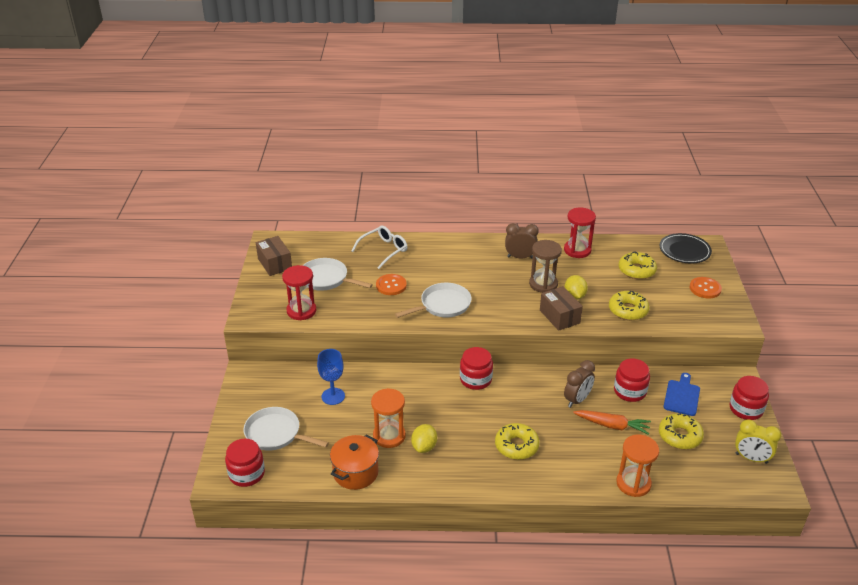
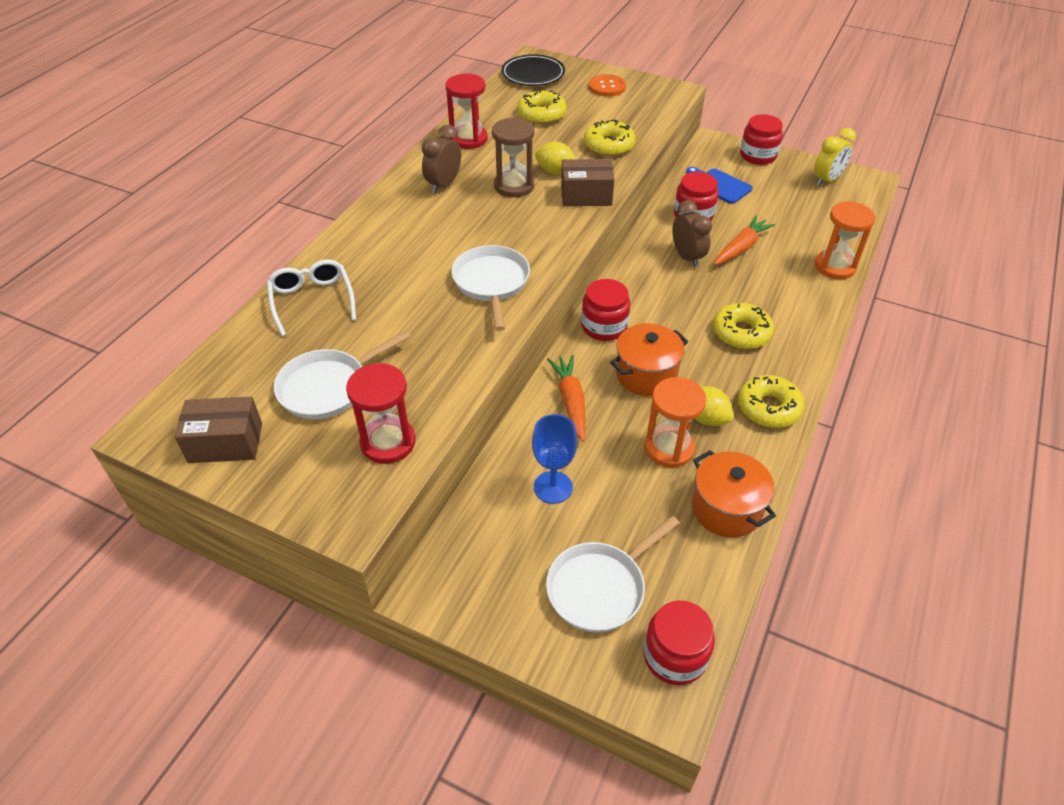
camera: 65 degrees left, 10 degrees up
orange button [376,274,407,295] -> none
yellow donut [659,413,704,449] -> yellow donut moved to [738,375,805,428]
none -> orange carrot [547,355,586,441]
none -> orange pot [610,323,689,396]

